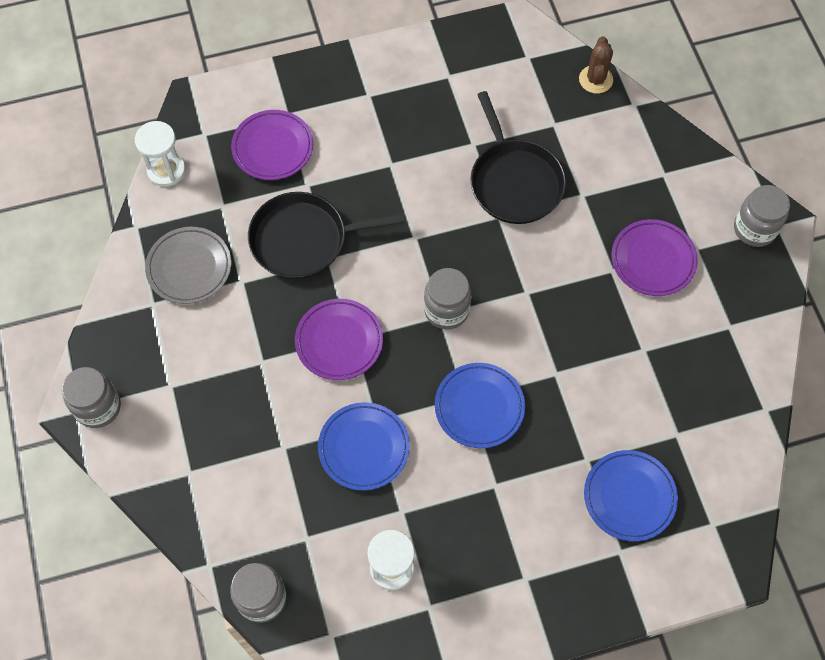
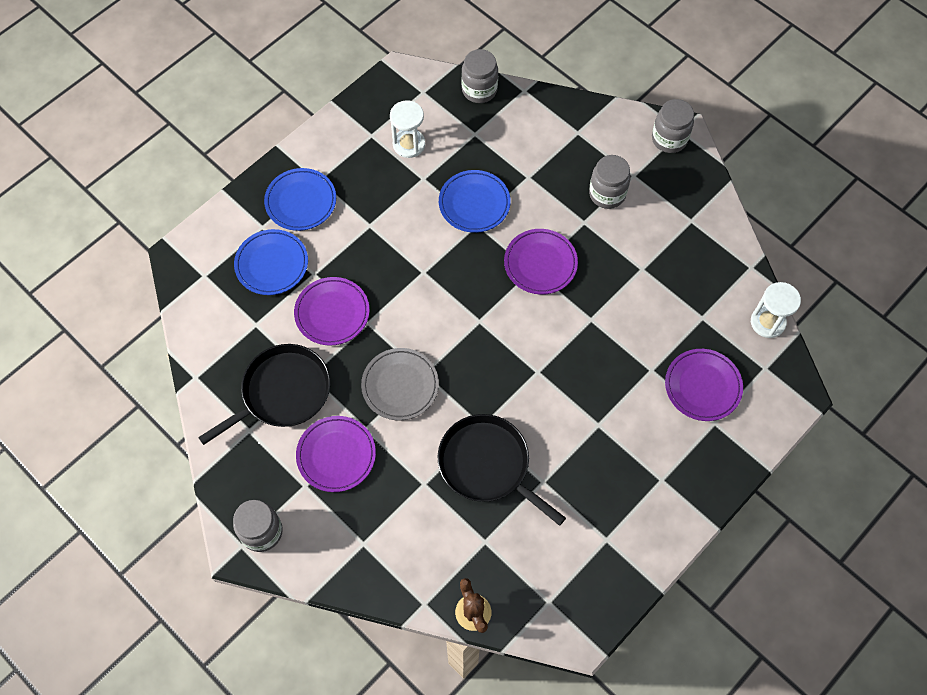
camera: 150 degrees right, 0 degrees up
grey plate [145,227,231,304] -> grey plate moved to [361,348,439,420]
black pan [248,192,404,279] -> black pan moved to [198,344,330,445]
grey jar [424,268,471,330] -> grey jar moved to [589,155,631,209]
blue plate [435,363,525,448] -> blue plate moved to [264,168,336,231]
none -> purple plate [294,277,370,346]

